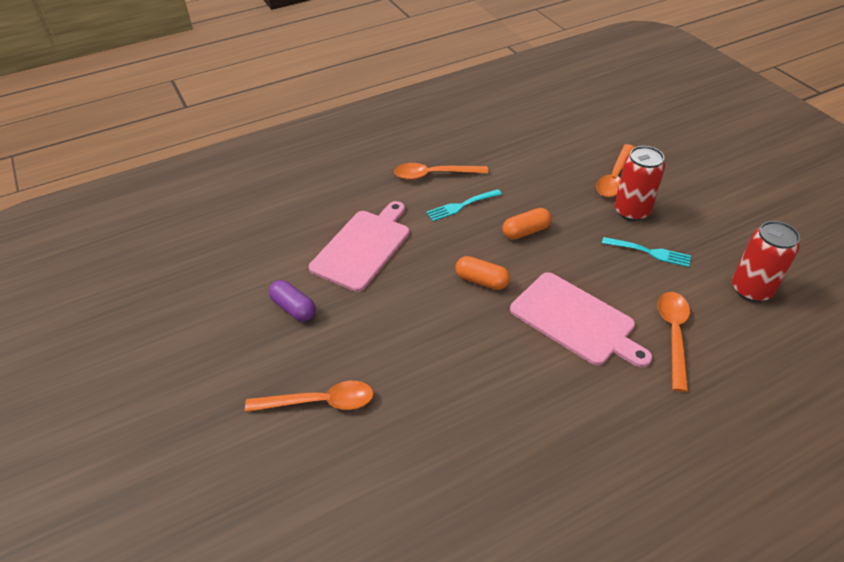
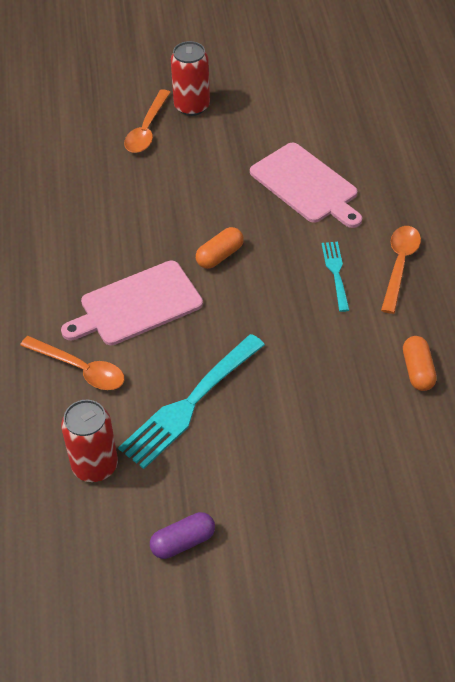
camera: 110 degrees right, 5 degrees up
purple capsule [269,280,316,321] -> purple capsule moved to [150,512,215,559]
orange capsule [502,208,551,240] -> orange capsule moved to [403,336,437,391]
orange spoon [596,144,635,197] -> none
turquoise fork [602,237,691,267] -> turquoise fork [118,334,265,469], size x1.89
red can [614,146,665,221] -> red can moved to [171,41,210,116]

